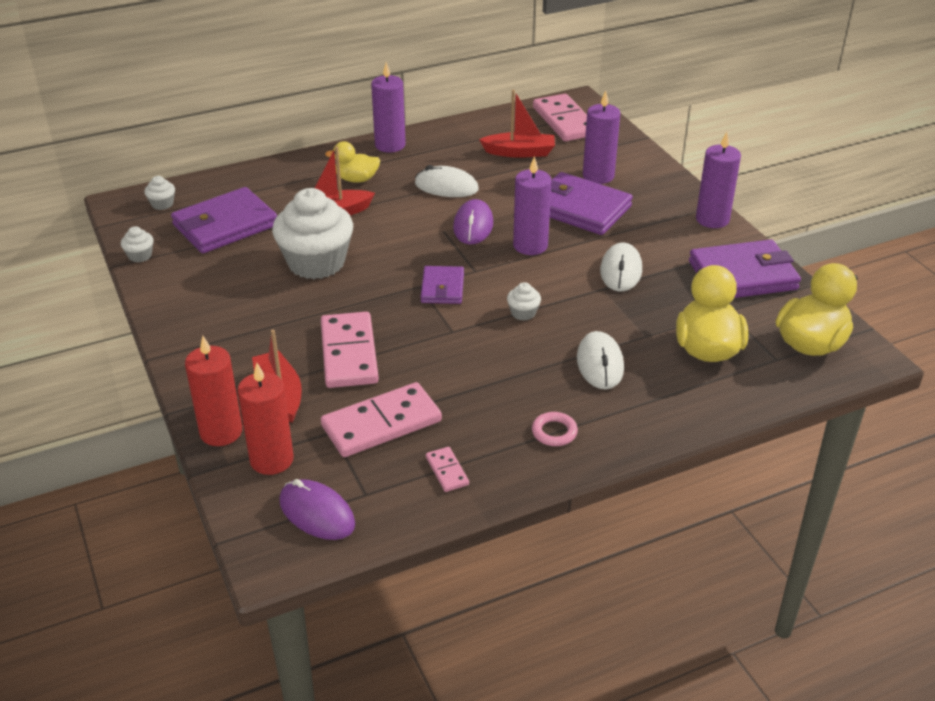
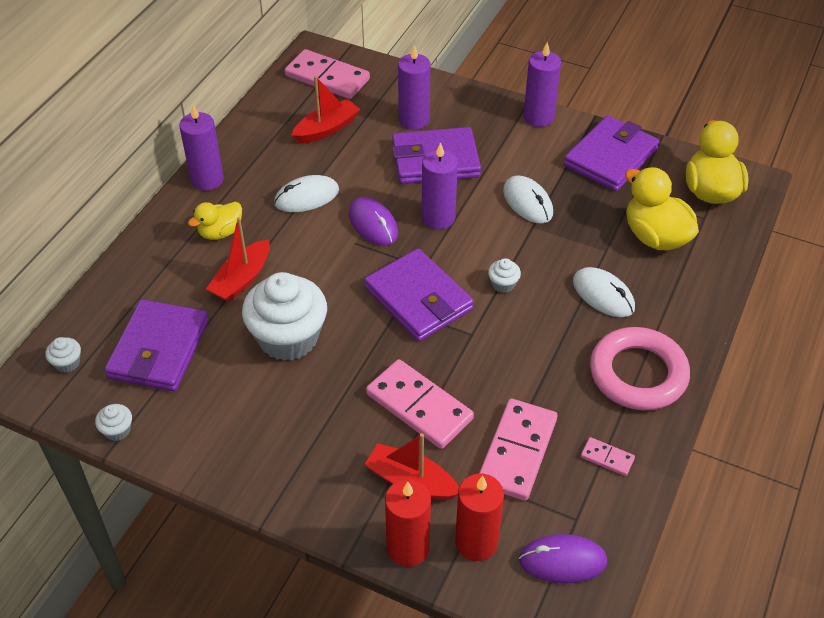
camera: 40 degrees left, 10 degrees up
purple wallet [421,266,464,304] -> purple wallet [364,248,474,342], size x1.76
pink ring [532,412,578,446] -> pink ring [590,327,690,410], size x2.39

